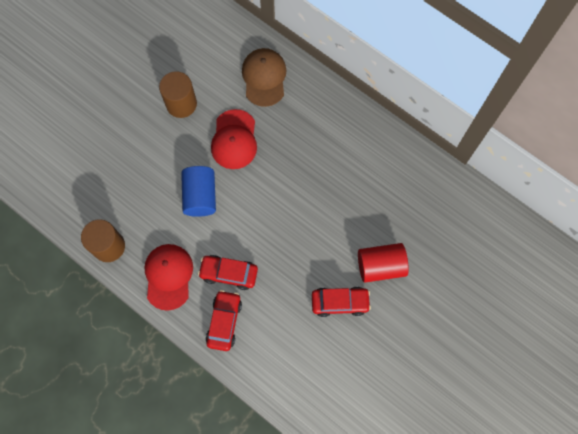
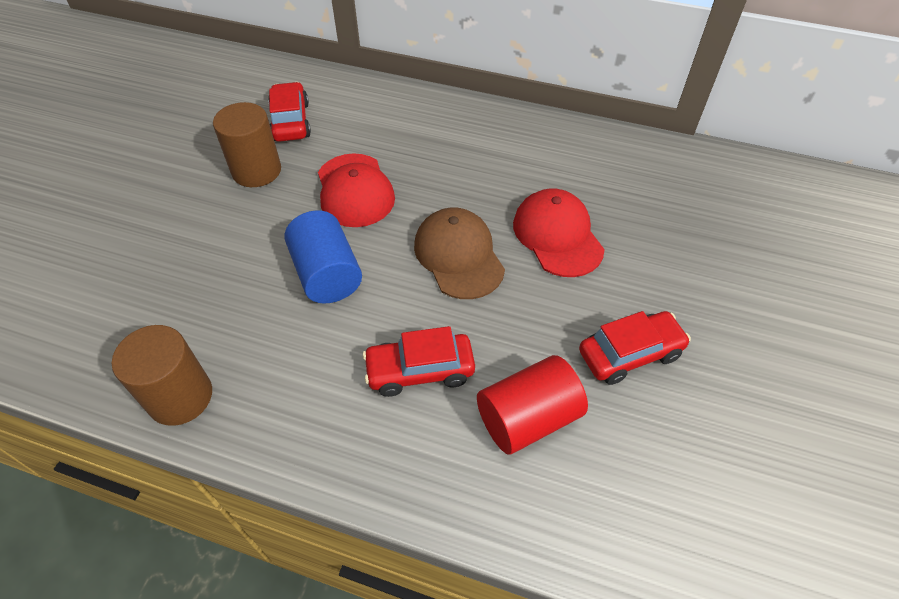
camera: 20 degrees left, 20 degrees down
red cap [144,244,193,311] -> red cap moved to [513,188,605,277]
red car [206,290,242,351] -> red car moved to [268,82,311,142]
brown cap [242,48,286,107] -> brown cap moved to [414,207,505,299]
red cylinder [358,243,409,283] -> red cylinder moved to [477,355,588,454]

